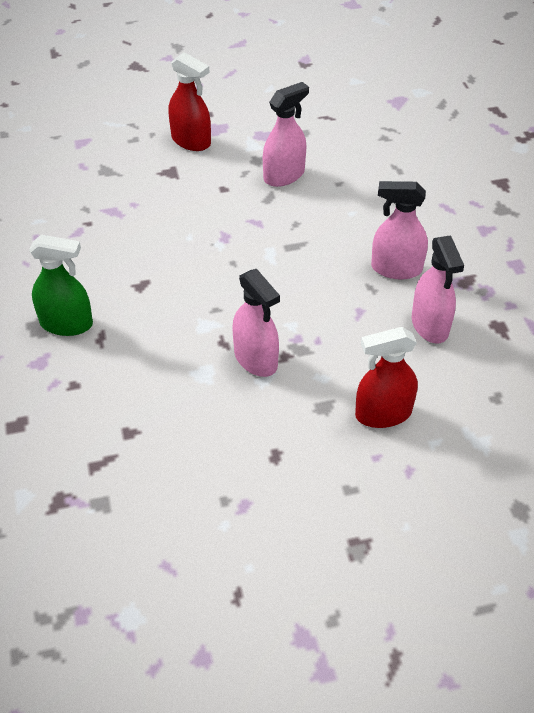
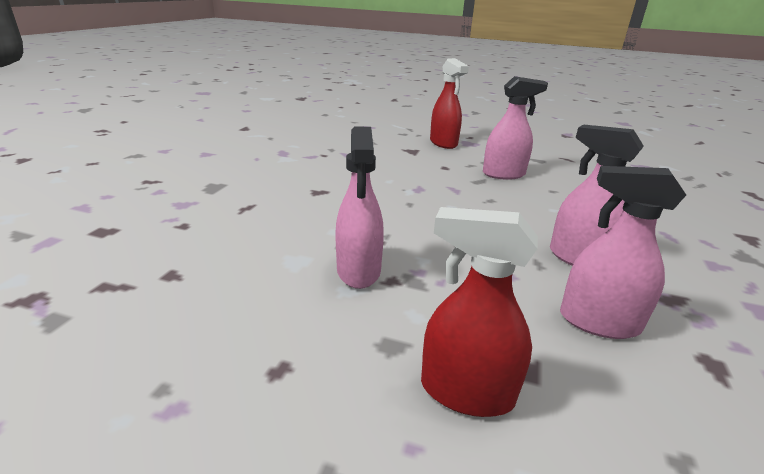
camera: 30 degrees right, 20 degrees down
green spray bottle [29,235,93,336] -> none
pink spray bottle [412,235,464,344] -> pink spray bottle turned 90 degrees clockwise [560,166,686,339]

